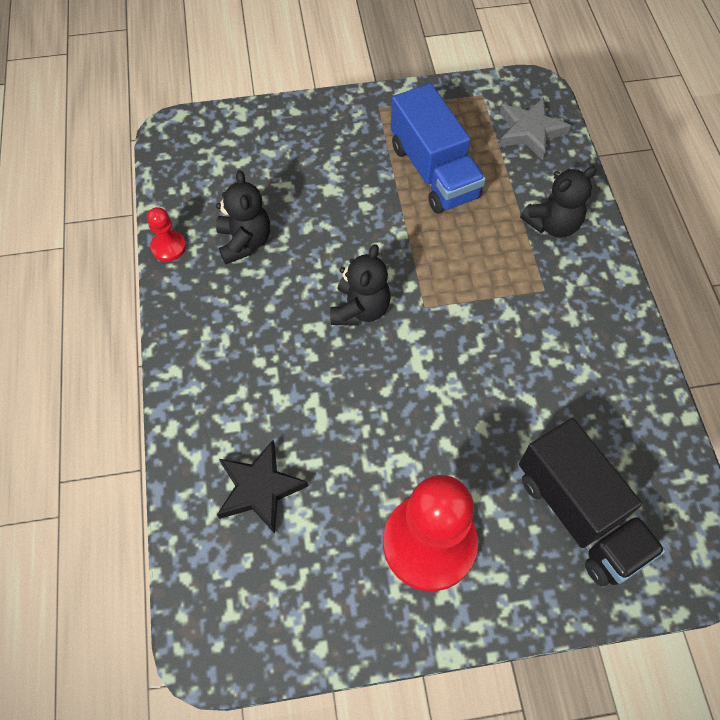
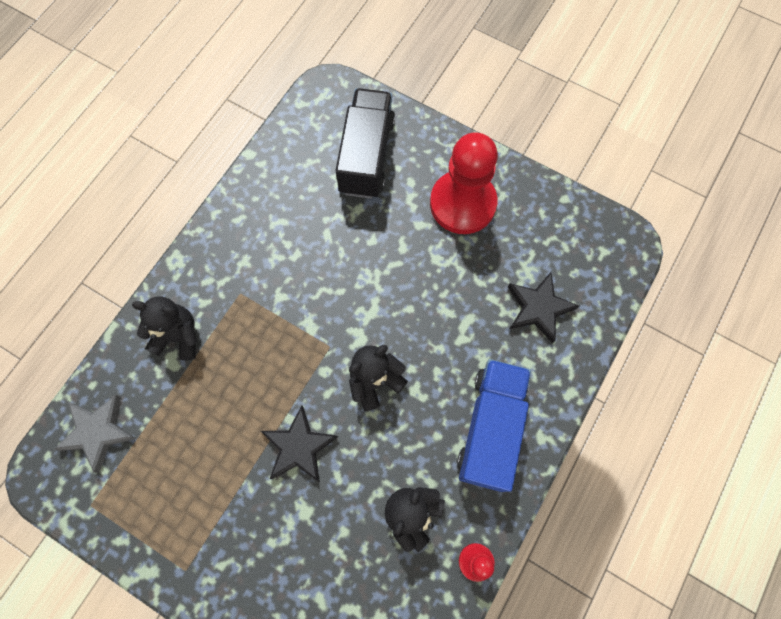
camera: 140 degrees left, 10 degrees up
blue truck [391,83,486,214] -> blue truck moved to [457,359,531,492]
none -> black star [261,406,338,482]

